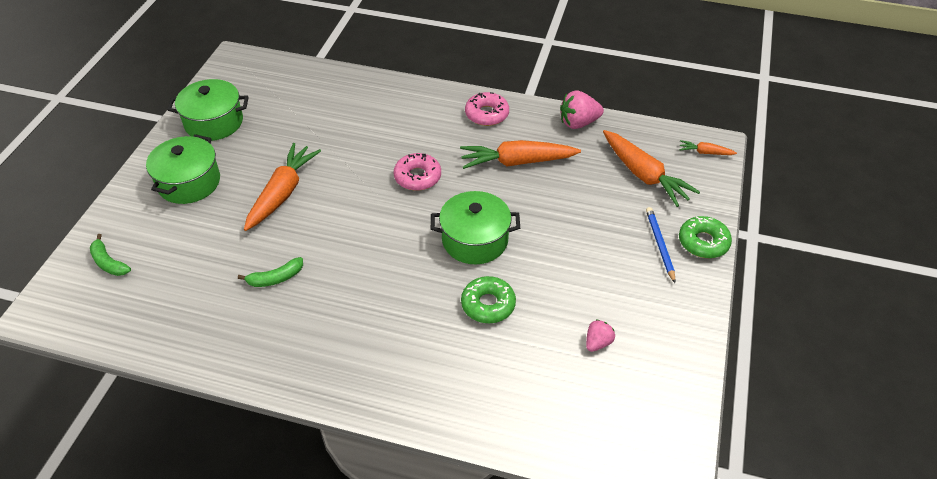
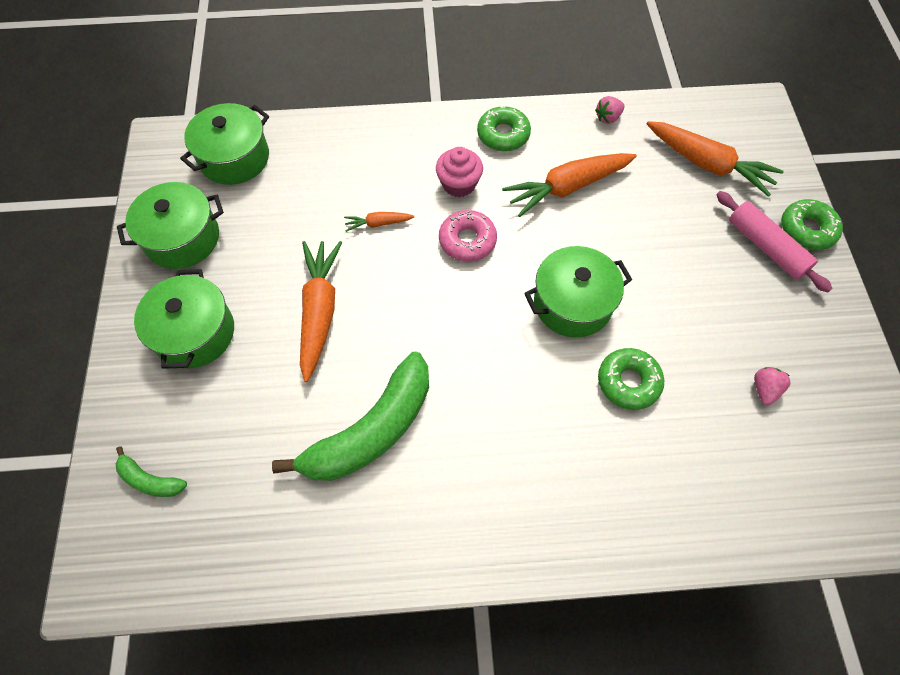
camera: 20 degrees left, 15 degrees up
green banana [238,257,303,287] -> green banana [272,352,429,481], size x2.22
pink donut [465,92,509,126] -> green donut [477,106,531,151]
pink strawberry [560,90,604,129] -> pink strawberry [595,96,625,124], size x0.60
blue pencil [646,207,675,283] -> pink rolling pin [717,191,833,292]
orange carrot [679,140,737,155] -> orange carrot moved to [344,212,414,232]
none -> green pot [180,103,269,185]
none -> pink cupcake [436,147,483,197]

